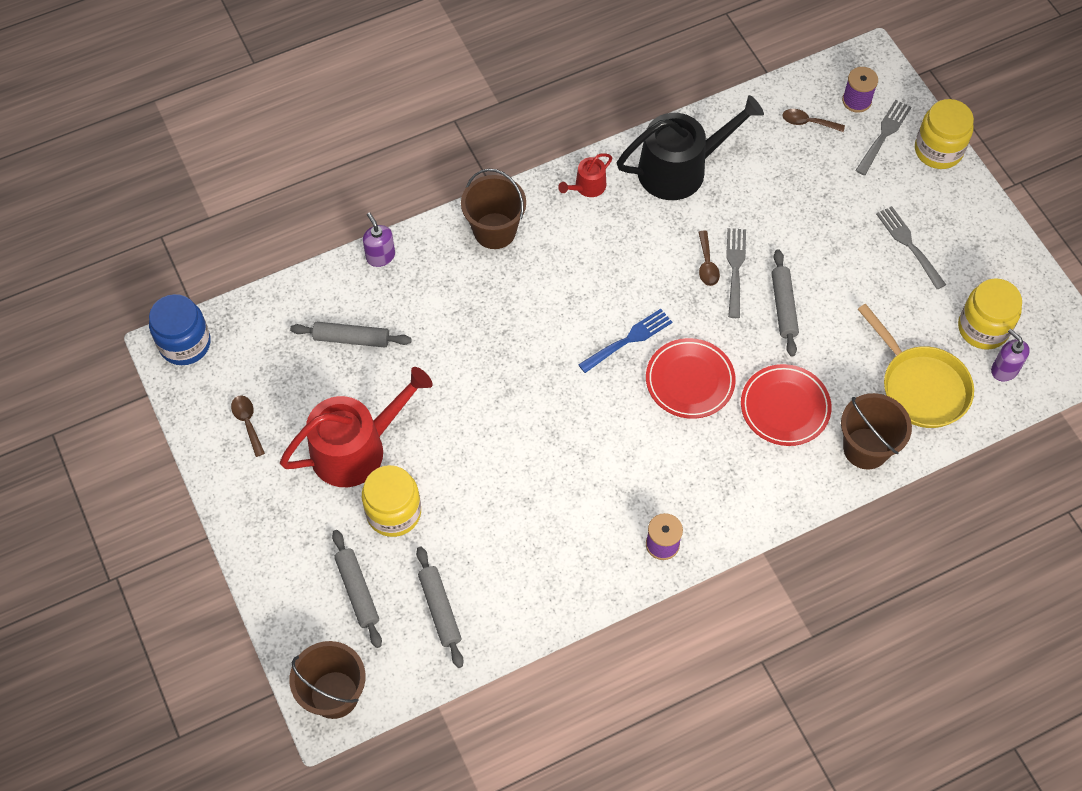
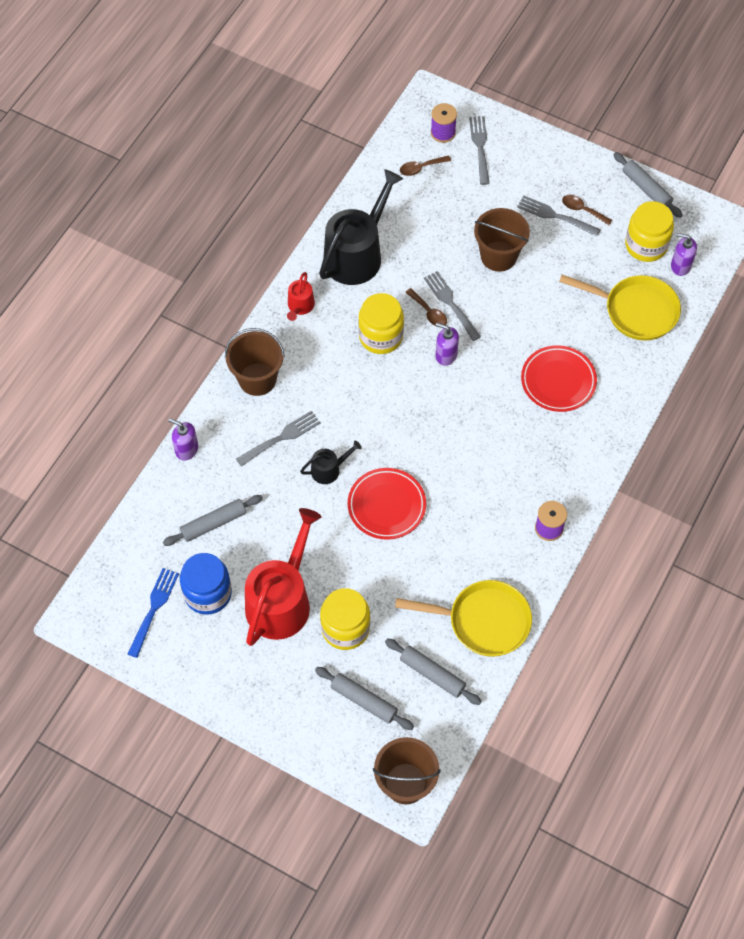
camera: 35 degrees left, 0 degrees up
blue jar [149,294,211,365] -> blue jar moved to [180,553,232,615]
brown spoon [231,395,265,457] -> brown spoon moved to [562,195,612,225]
blue fork [578,309,672,373] -> blue fork moved to [128,568,179,658]
red plate [646,338,736,419] -> red plate moved to [348,468,426,540]
grey rolling pin [771,250,799,357] -> grey rolling pin moved to [613,152,683,218]
brown bucket [841,393,912,469] -> brown bucket moved to [474,208,530,272]
yellow jar [915,99,974,169] -> yellow jar moved to [358,293,404,354]
none -> grey fork [236,411,320,467]
none -> black watering can [300,441,362,484]
none -> yellow pan [395,580,532,657]
none -> purple soap dispenser [435,323,459,366]

